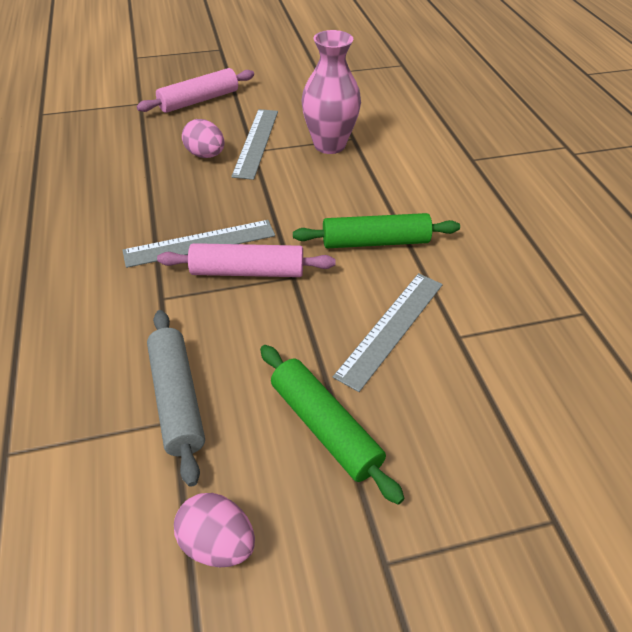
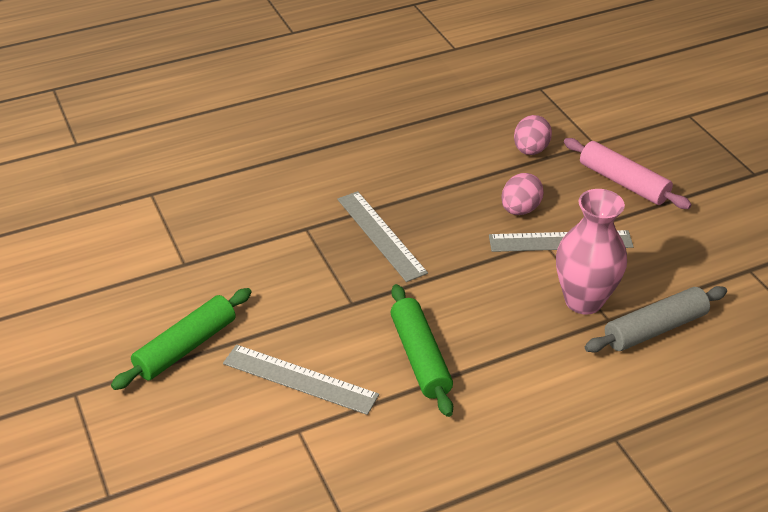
camera: 80 degrees right, 5 degrees down
grey rolling pin [147,310,205,487] -> grey rolling pin moved to [585,286,727,352]
pink rolling pin [157,243,336,277] -> none
pink egg [174,493,255,567] -> pink egg moved to [514,115,552,155]

